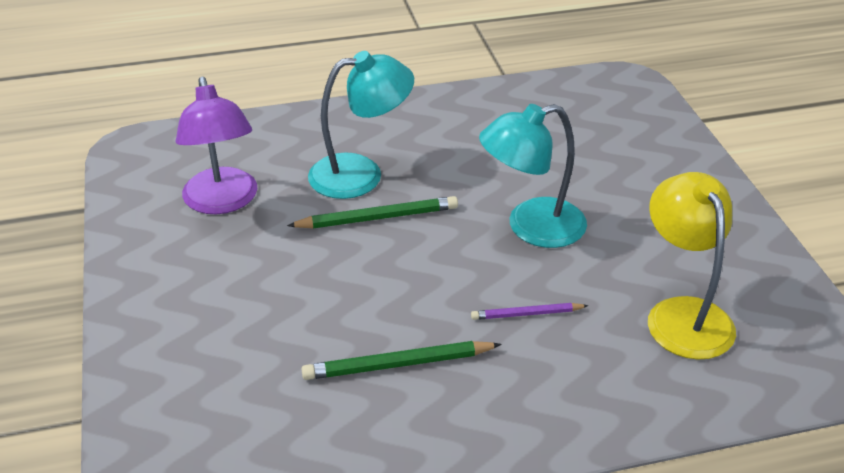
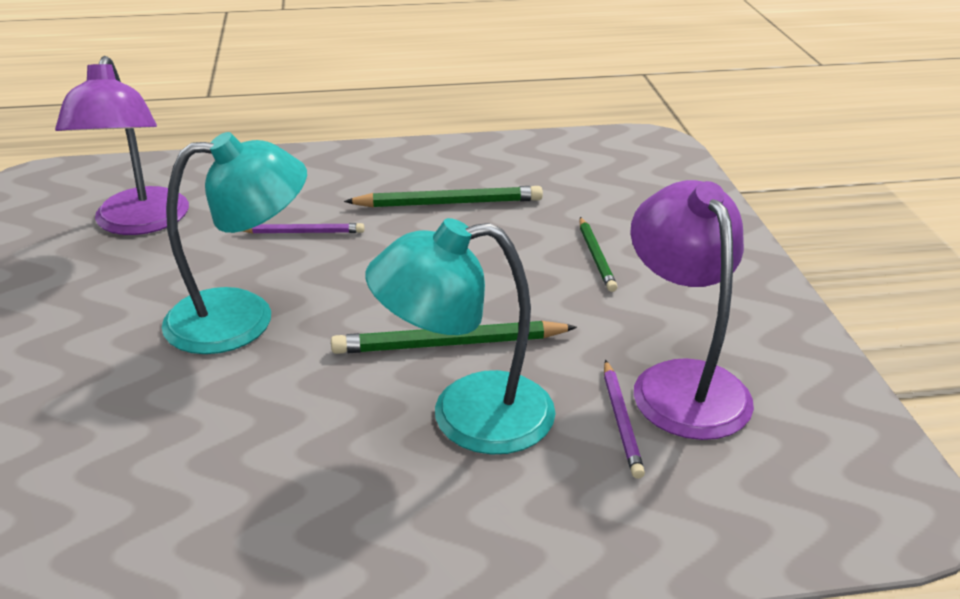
camera: 175 degrees left, 5 degrees down
yellow lamp [648,172,736,360] -> purple lamp [55,56,189,235]
none -> green pencil [579,217,618,292]
none -> purple pencil [604,360,645,479]

